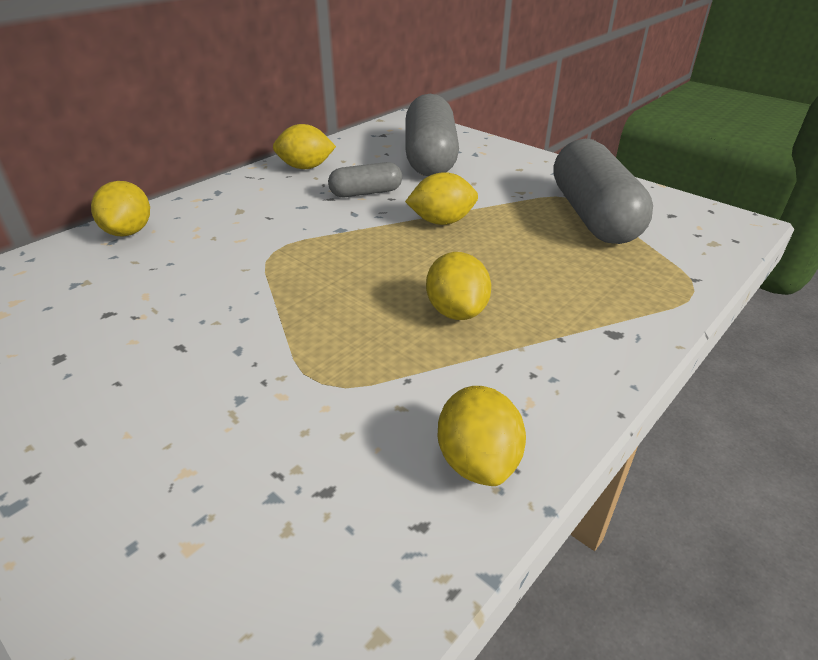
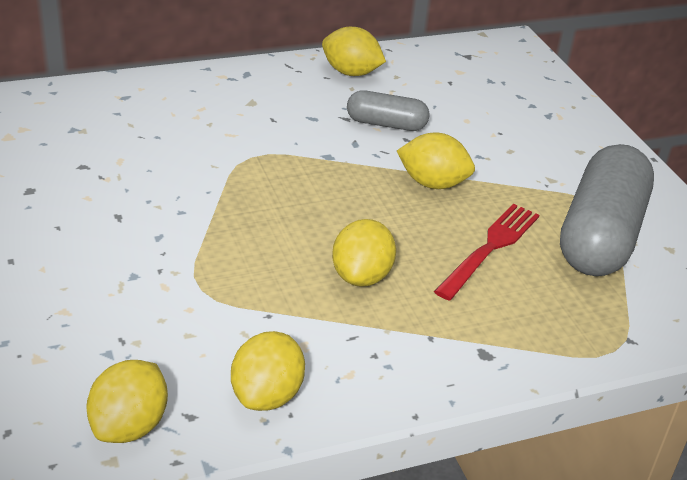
camera: 25 degrees right, 0 degrees up
yellow lemon [91,181,150,237] -> yellow lemon moved to [86,360,168,443]
grey capsule [405,94,459,176] -> none
none -> red fork [434,204,540,301]

